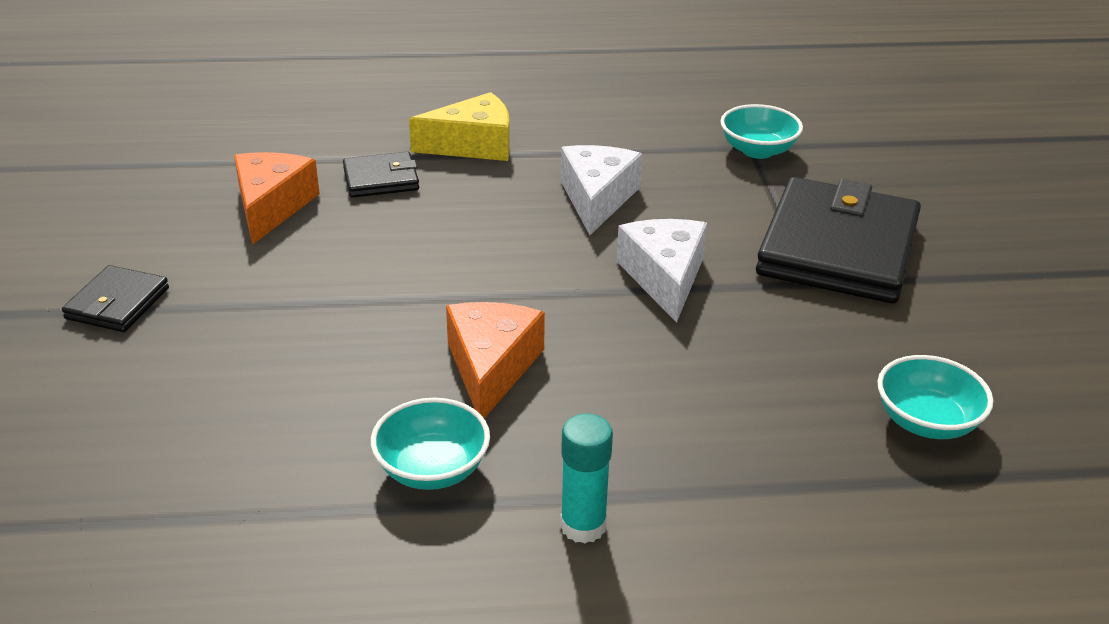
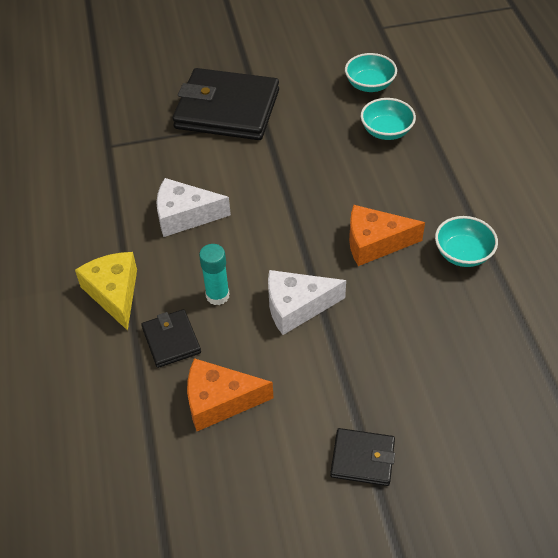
camera: 95 degrees left, 15 degrees up
turquoise glue stick [560,413,613,544] -> turquoise glue stick moved to [199,244,230,305]
white cheese [616,219,707,323] -> white cheese moved to [268,270,346,335]
turquoise bowl [720,104,803,159] -> turquoise bowl moved to [361,98,416,140]

